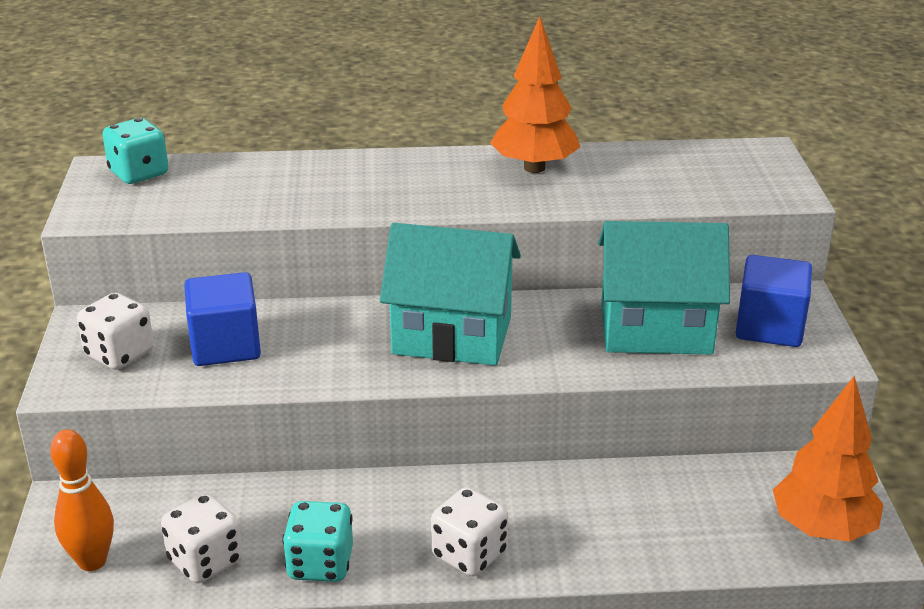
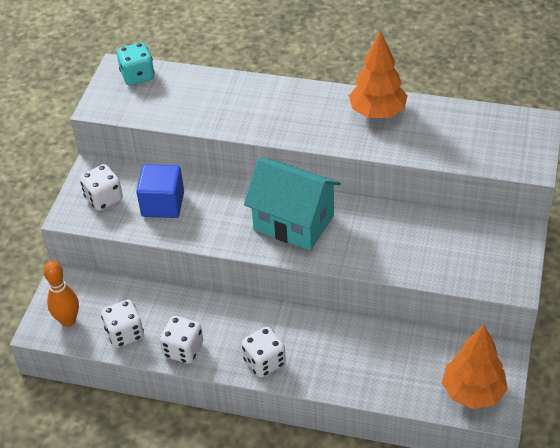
camera: 20 degrees right, 15 degrees up
turquoise dice [282,501,353,582] -> white dice [160,316,203,364]
turquoise house [598,221,730,354] -> none
blue cube [735,255,812,347] -> none

